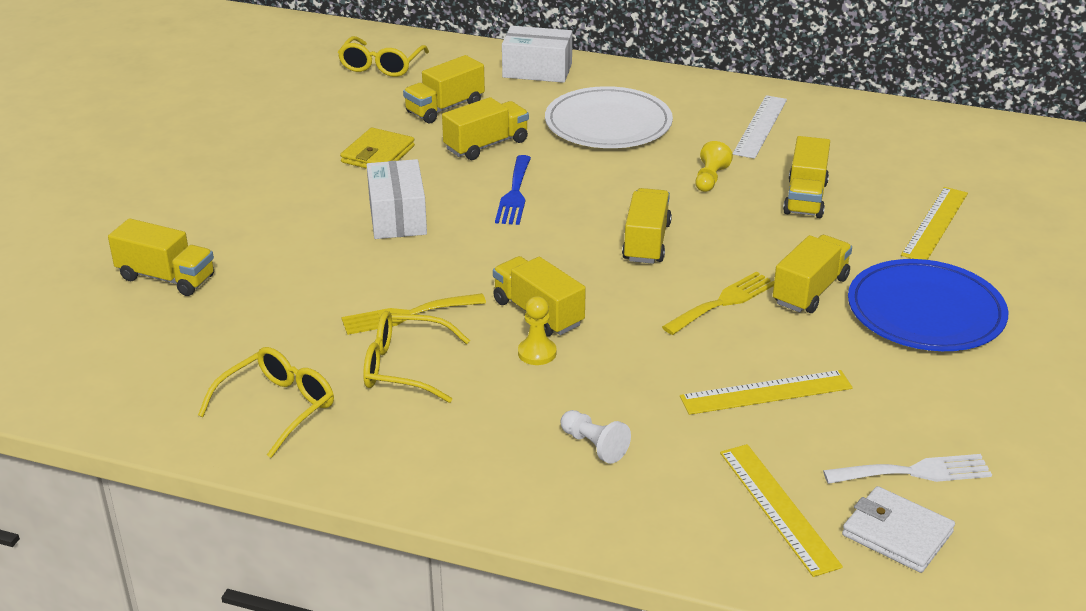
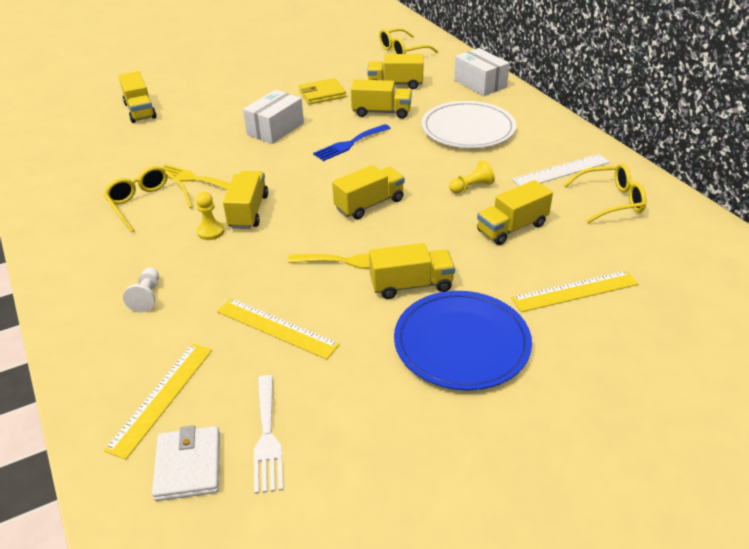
camera: 45 degrees right, 5 degrees up
yellow glasses [198,347,334,458] -> yellow glasses moved to [564,163,646,223]
white fork [823,454,992,484] -> white fork turned 45 degrees clockwise [254,375,283,494]

